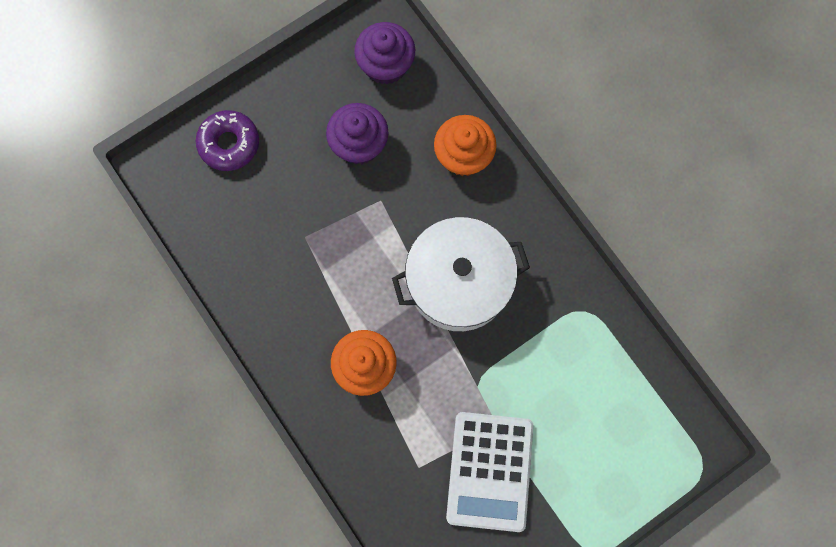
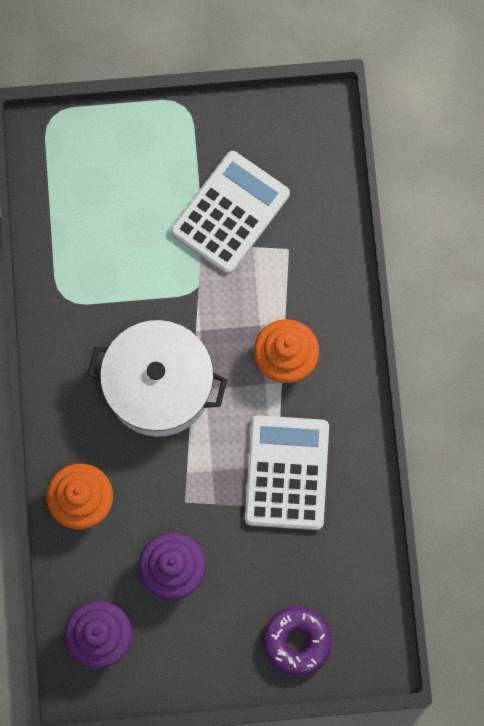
camera: 150 degrees left, 0 degrees up
none -> white calculator [245,415,329,530]

